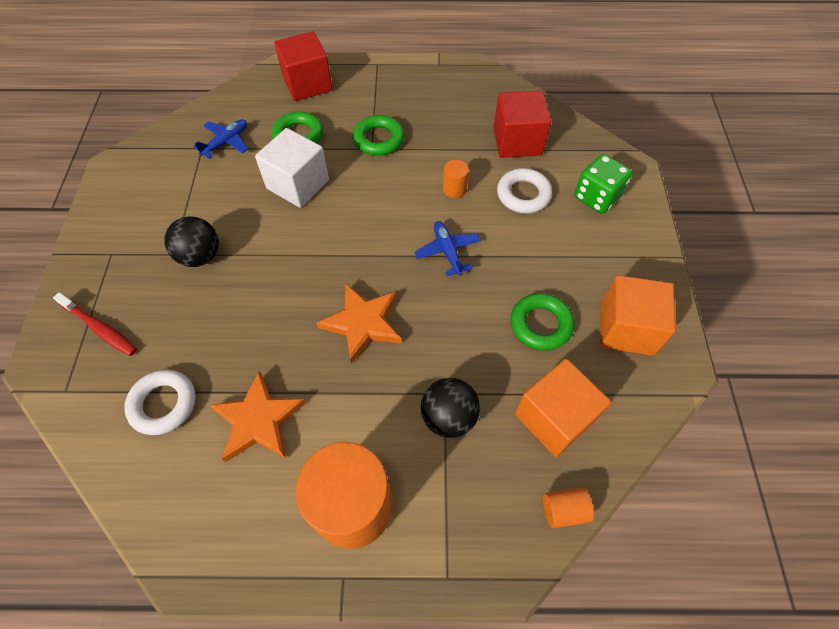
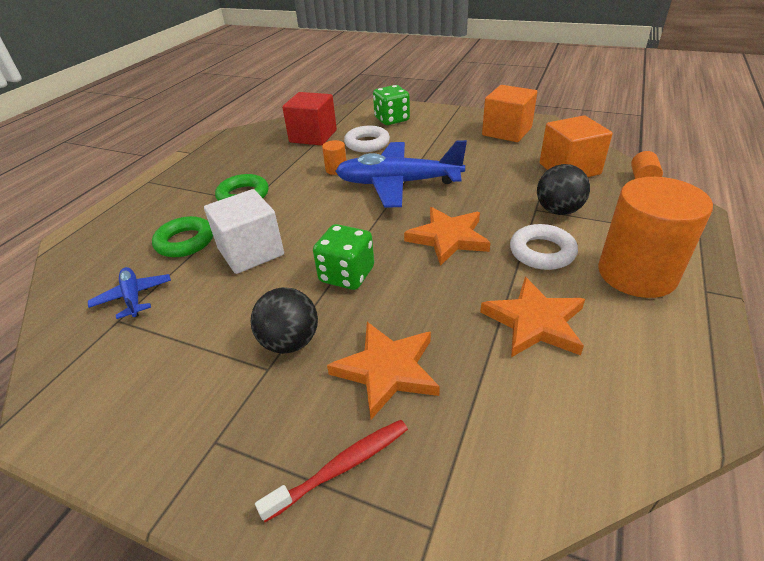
camera: 65 degrees left, 20 degrees down
white ring [124,370,196,435] -> white ring moved to [510,224,578,270]
red cube [274,31,333,101] -> none
blue plane [414,221,481,276] -> blue plane [335,140,467,208], size x2.08
green ring [511,293,574,351] -> none
none -> green dice [313,224,374,290]
none -> orange star [327,322,440,419]

